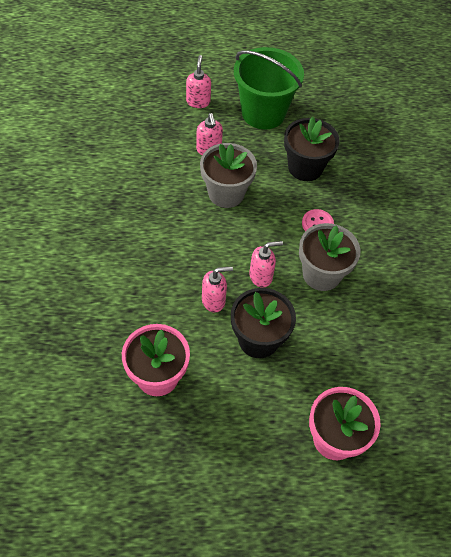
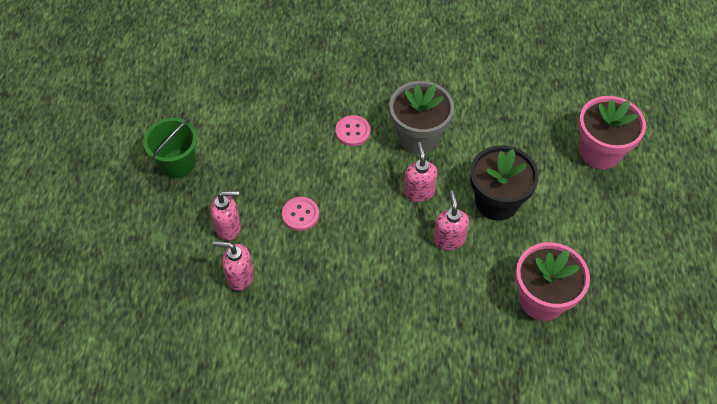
camera: 80 degrees left, 0 degrees up
pink soap dispenser [186,55,211,108] -> pink soap dispenser moved to [213,241,254,291]
grey flower pot [200,143,257,208] -> pink button [282,197,319,231]
green bucket [234,47,304,129] -> green bucket [143,118,197,178], size x0.62
black flower pot [284,117,340,181] -> none

